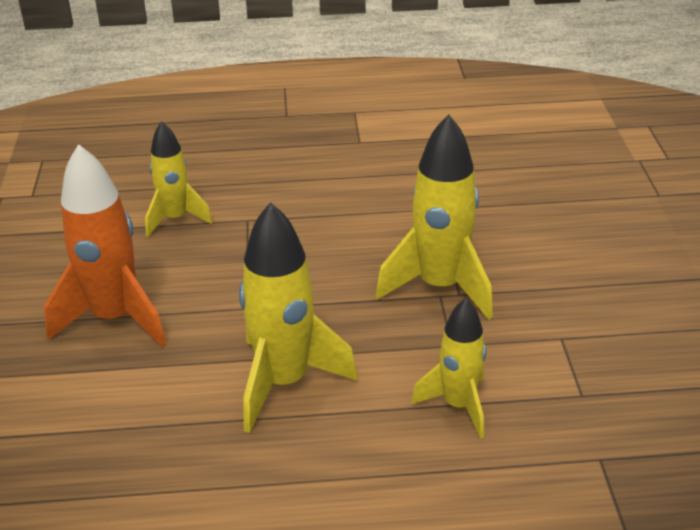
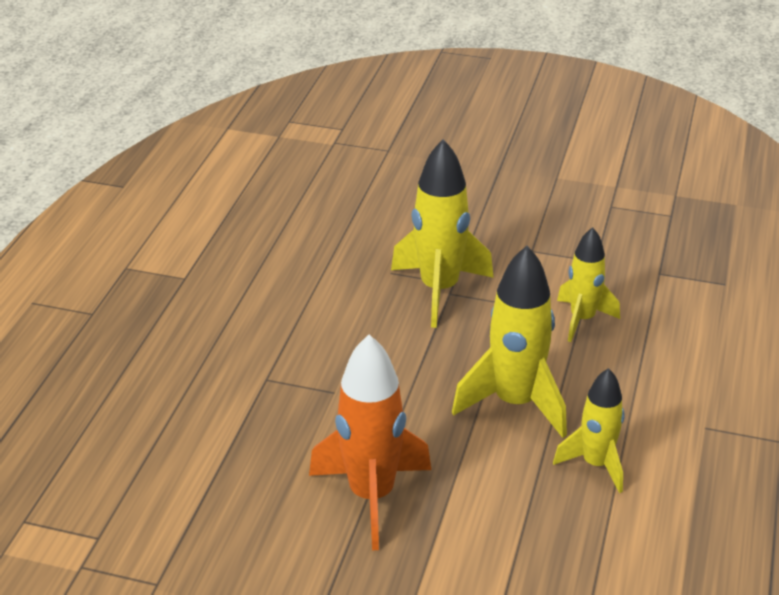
camera: 70 degrees left, 0 degrees up
yellow rocket [145,121,213,237] -> yellow rocket moved to [553,368,624,493]

